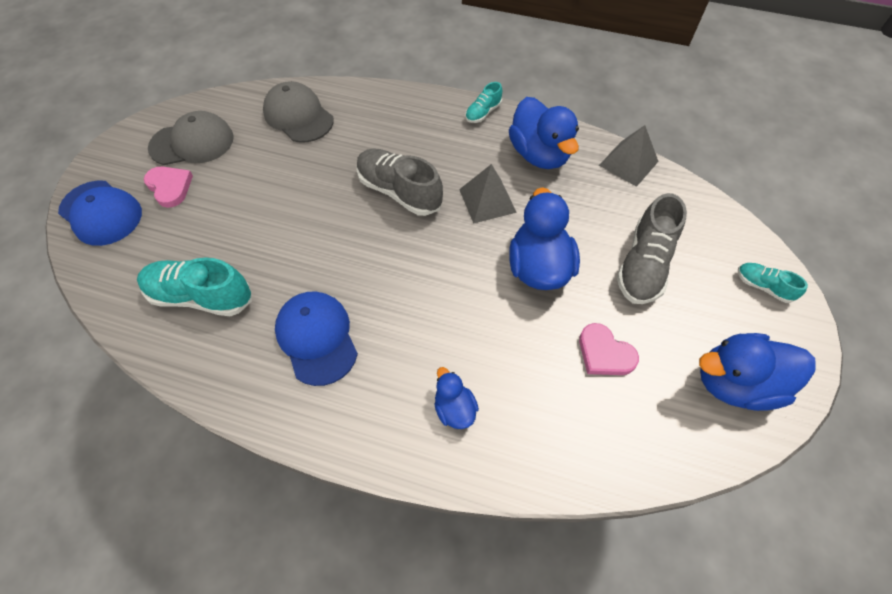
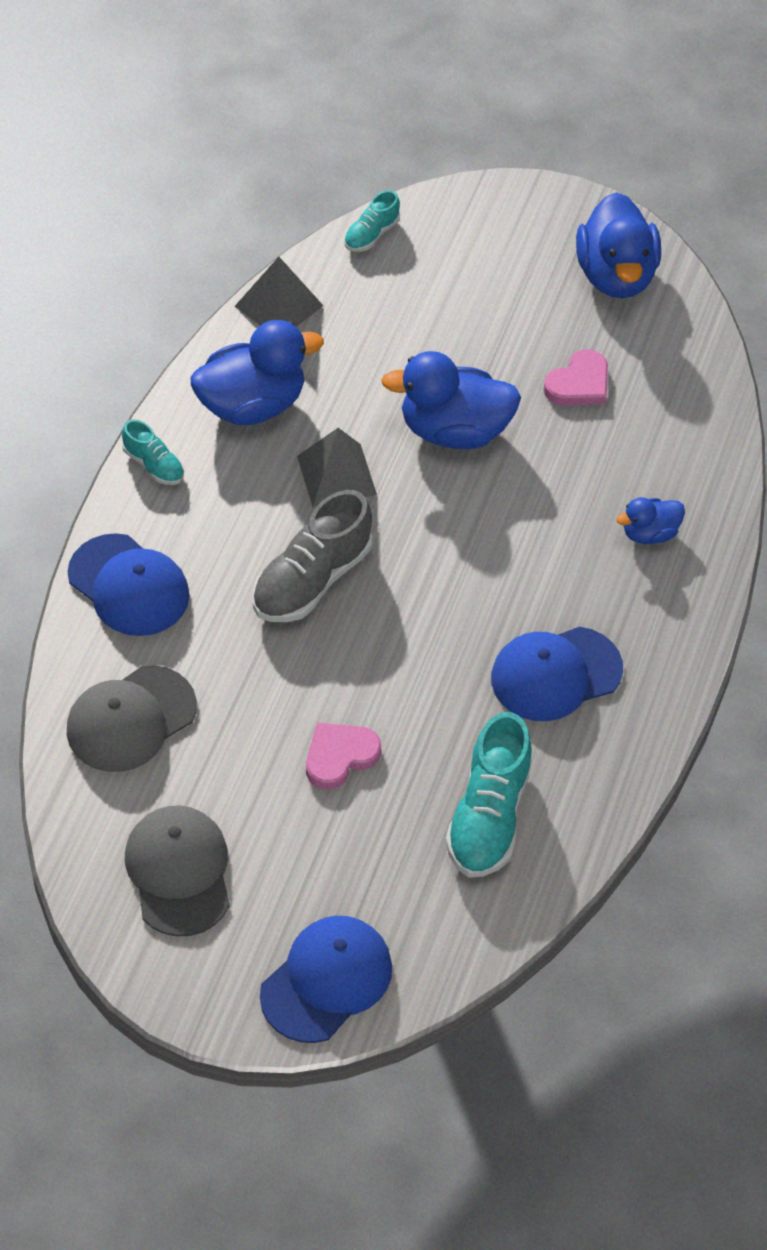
camera: 90 degrees left, 5 degrees down
pink heart [144,167,193,208] -> pink heart moved to [306,723,381,789]
grey shoe [617,193,687,304] -> none
turquoise shoe [738,263,808,303] -> turquoise shoe moved to [344,190,400,252]
none -> blue cap [68,533,190,636]

